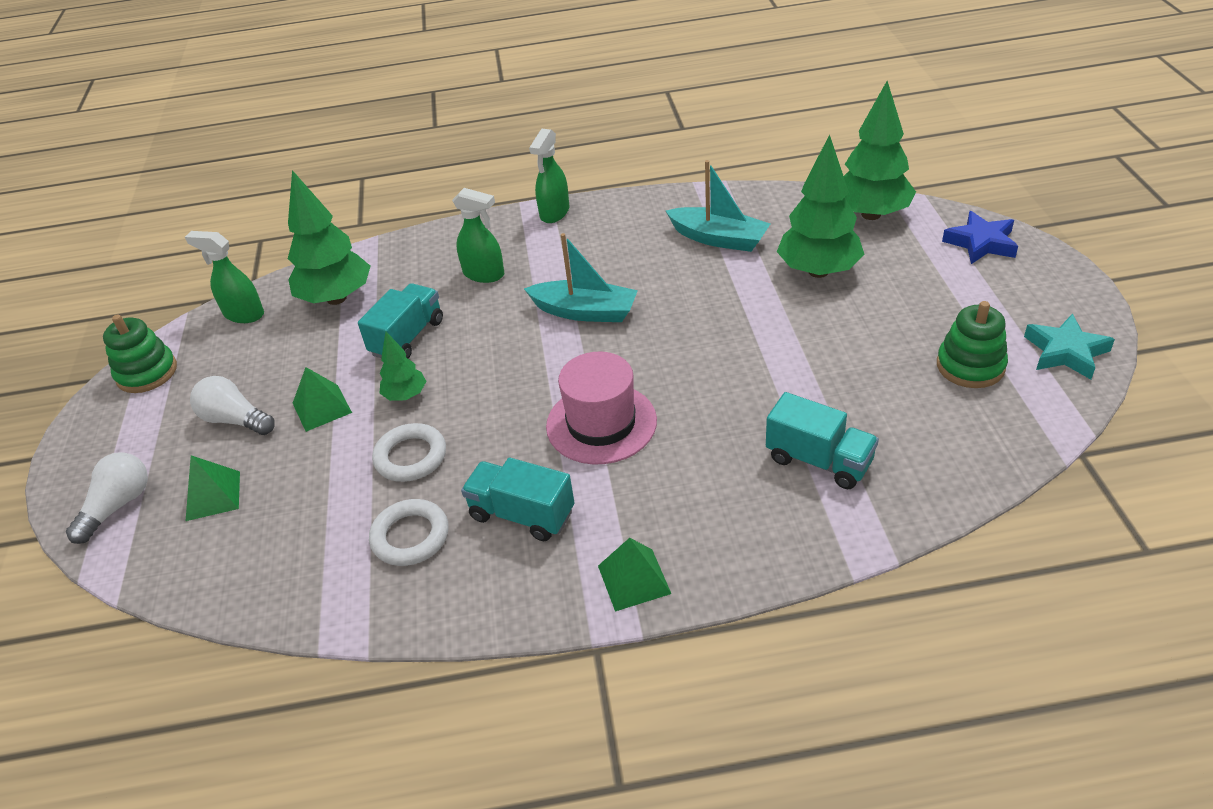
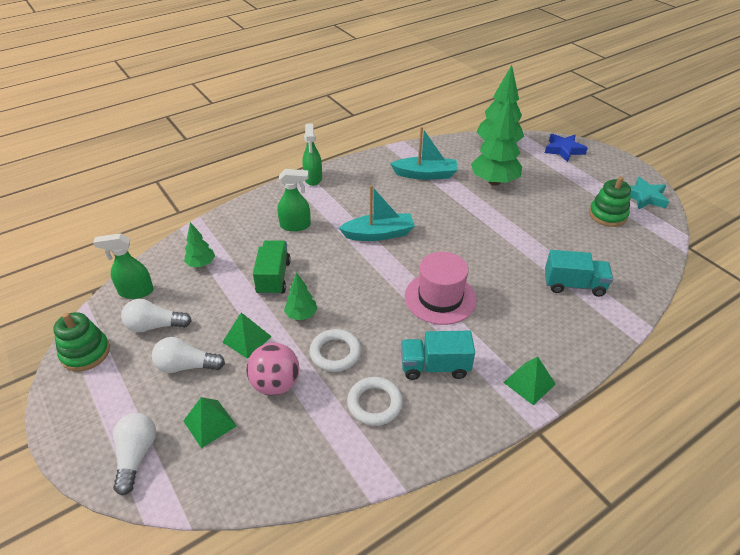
camera: 30 degrees left, 0 degrees up
green tree [288,170,370,305] -> green tree [184,222,215,267], size x0.51
turquoise truck [358,283,443,359] -> green truck [253,240,291,296]
none -> white light bulb [121,299,192,333]
none -> pink ball [246,343,299,396]

